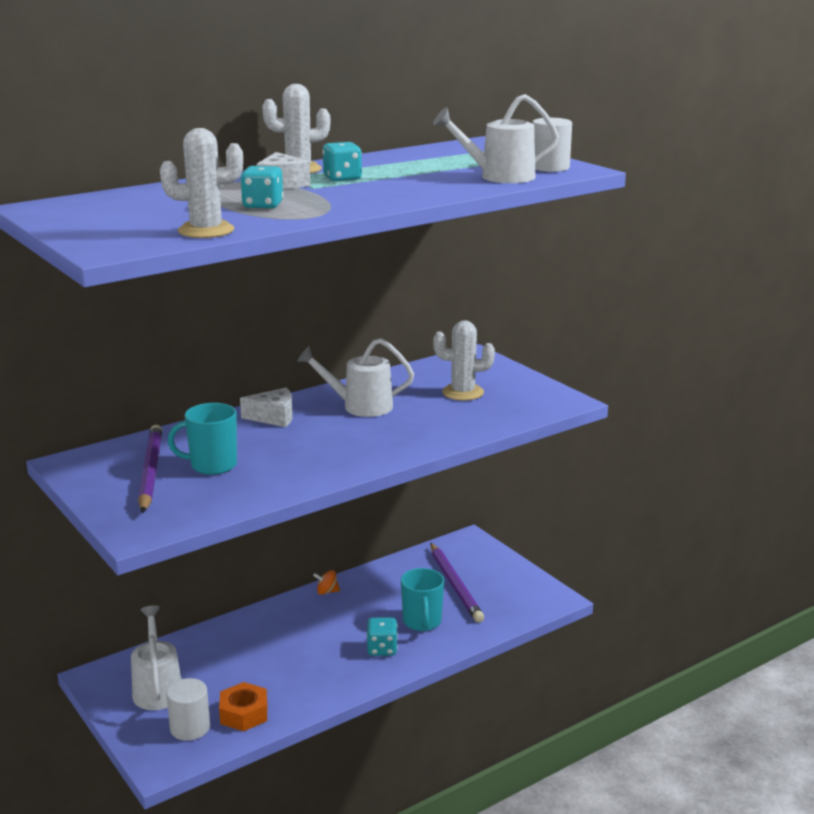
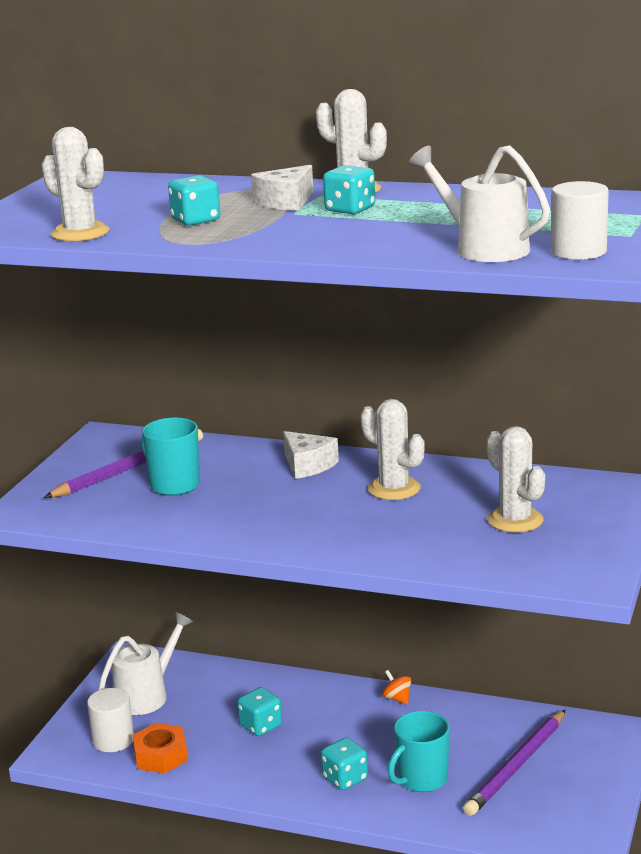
camera: 55 degrees right, 0 degrees up
white watering can [297,338,414,417] -> white cactus [360,399,425,500]
none -> turquoise dice [237,687,282,736]

